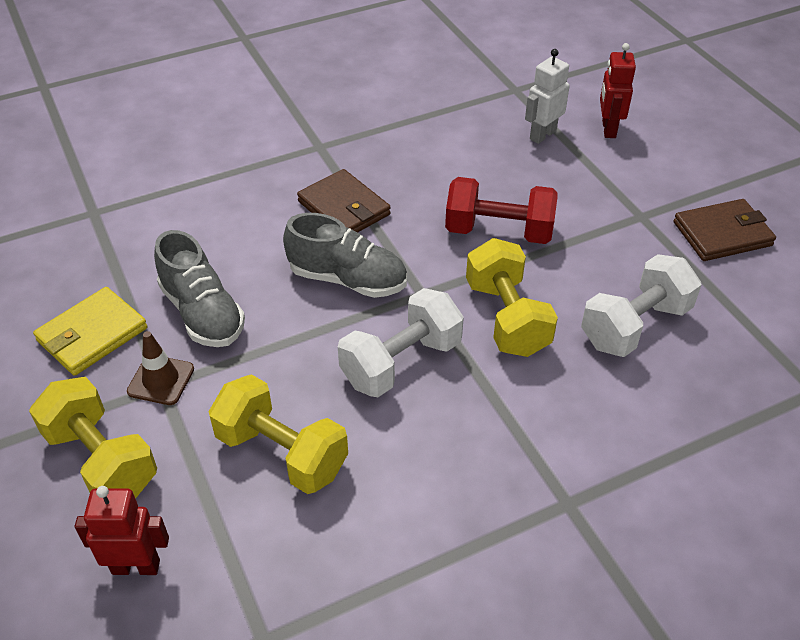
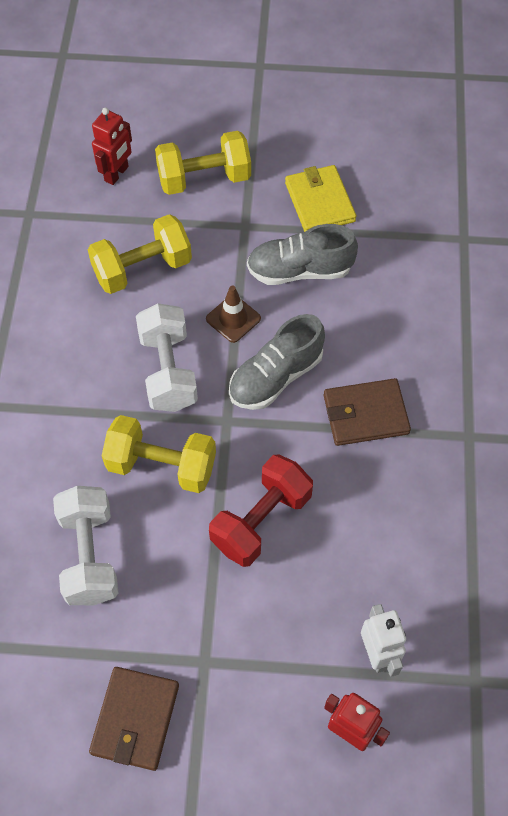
camera: 120 degrees right, 15 degrees up
brown traffic cone [127,331,194,405] -> brown traffic cone moved to [206,286,261,343]

